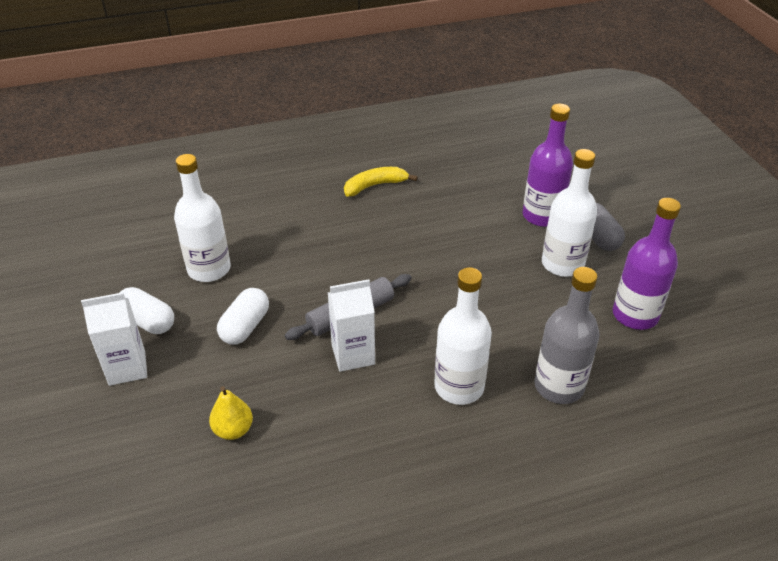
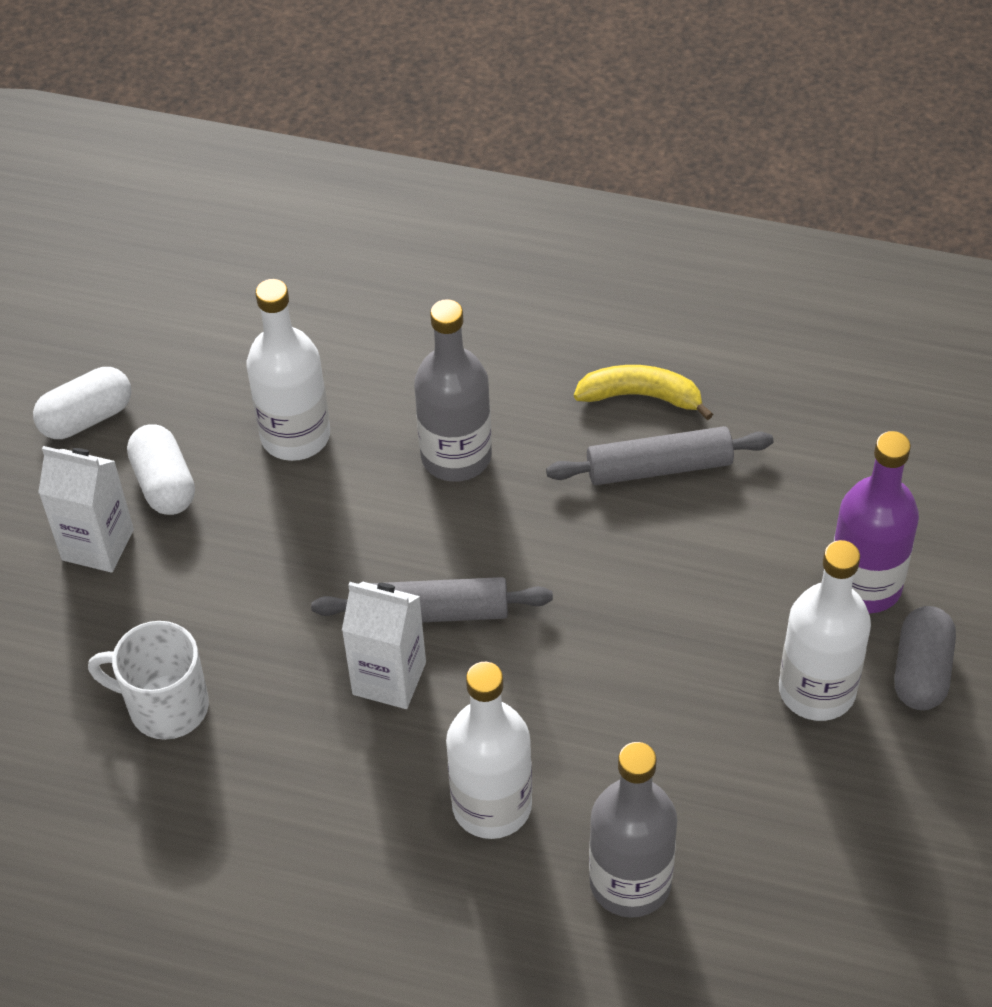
camera: 35 degrees right, 10 degrees up
yellow pear [209,386,253,440] -> white mug [88,621,209,740]
white capsule [217,288,269,345] -> white capsule moved to [33,367,131,439]
purple bottle [613,198,681,330] -> none
none -> grey bottle [414,299,492,482]
none -> grey rolling pin [546,426,774,485]

